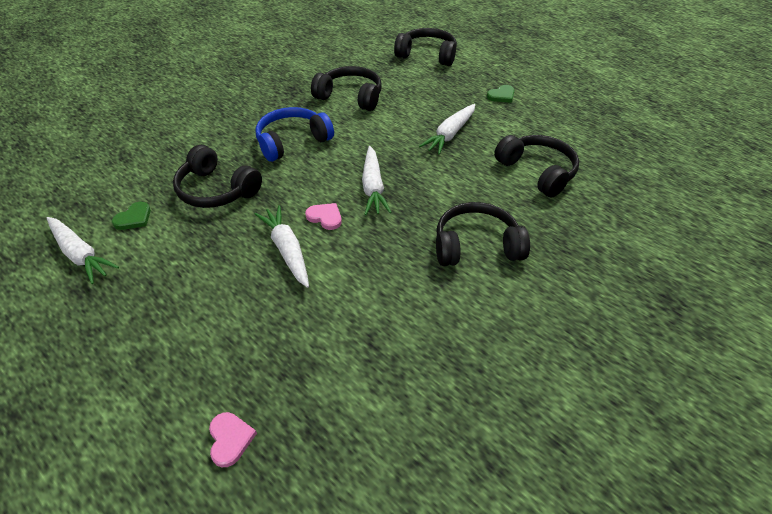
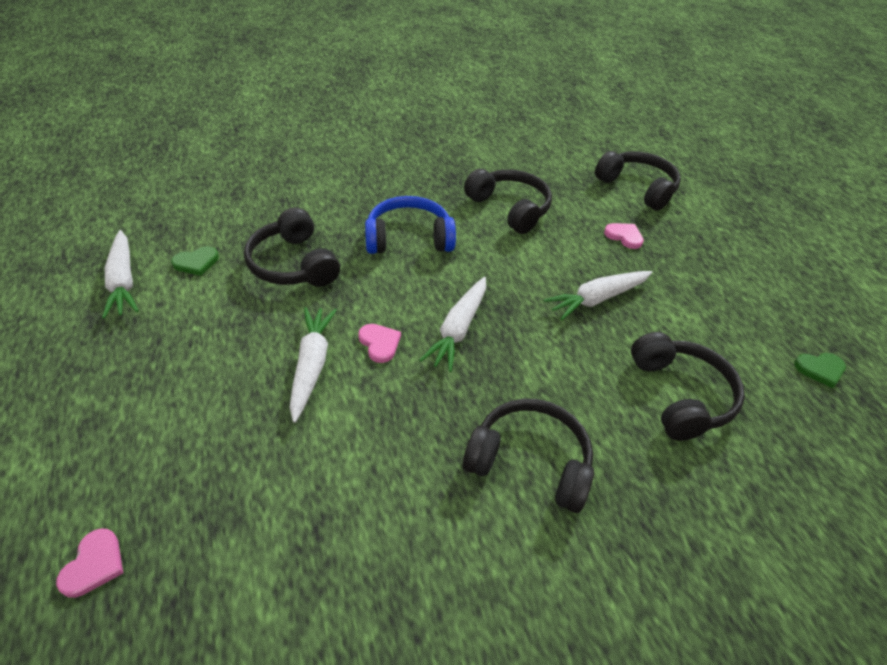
camera: 25 degrees right, 0 degrees up
green heart [487,85,515,103] -> green heart moved to [794,353,846,388]
none -> pink heart [604,223,644,249]

